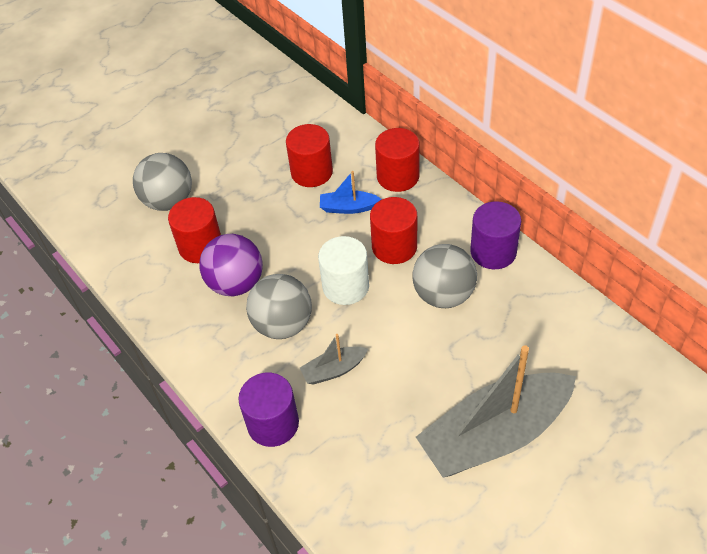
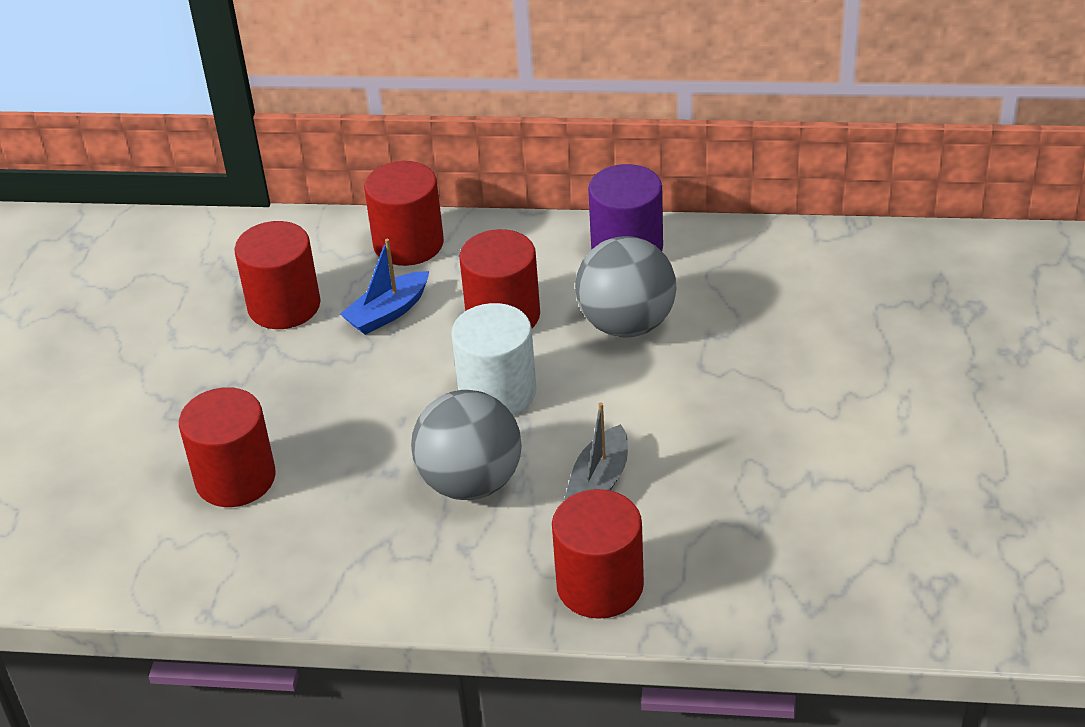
camera: 45 degrees left, 10 degrees down
grey ball [133,153,192,211] -> none
purple ball [199,234,263,296] -> none
purple cylinder [238,373,299,447] -> red cylinder [552,489,644,619]
grey boat [416,345,576,477] -> none

